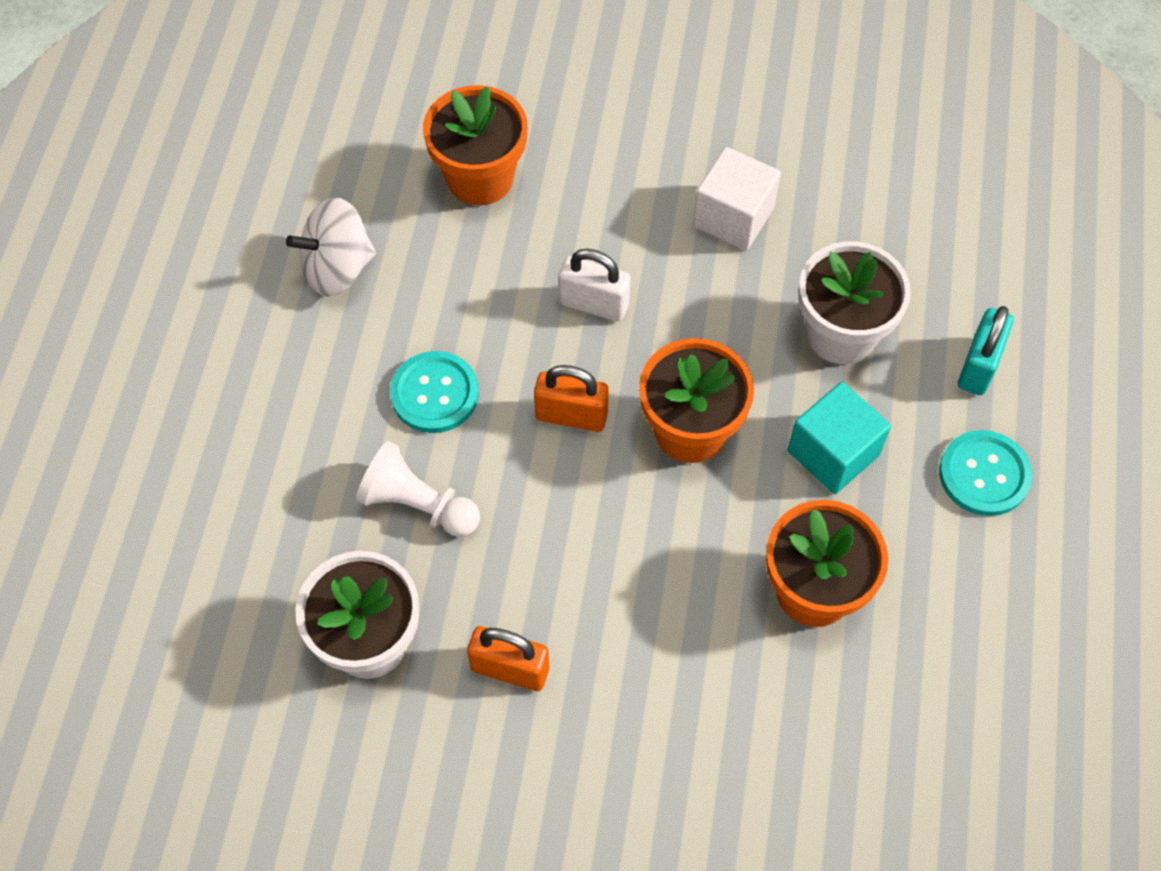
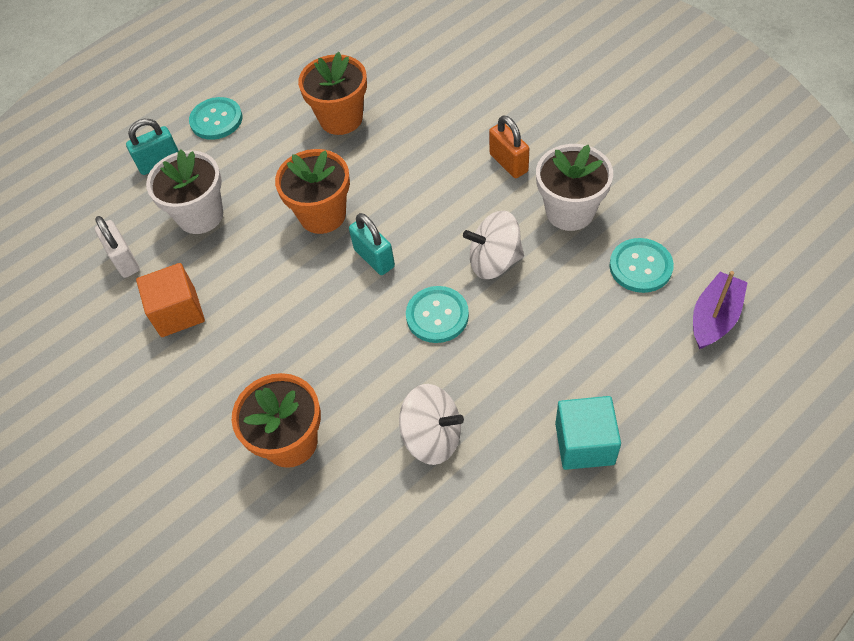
camera: 135 degrees left, 5 degrees down
white pawn [356,441,480,537] -> white spinning top [463,211,524,279]
orange padlock [534,365,609,432] -> turquoise padlock [349,213,395,275]
white padlock [559,249,631,322] -> white padlock moved to [95,216,140,278]
white cube [693,147,781,250] -> orange cube [136,263,205,337]
turquoise cube [788,382,891,494] -> turquoise cube moved to [555,396,621,470]
none -> turquoise button [609,238,674,293]
none -> purple boat [693,271,748,349]

